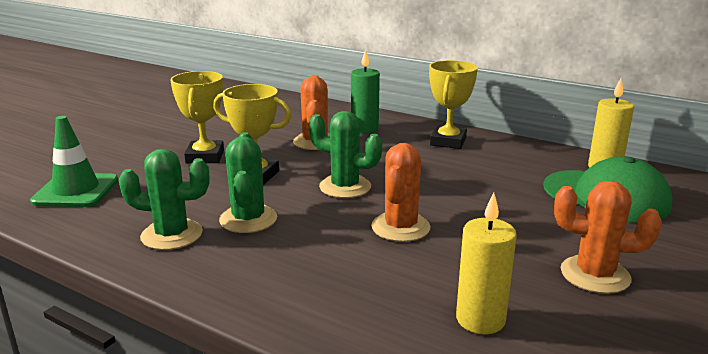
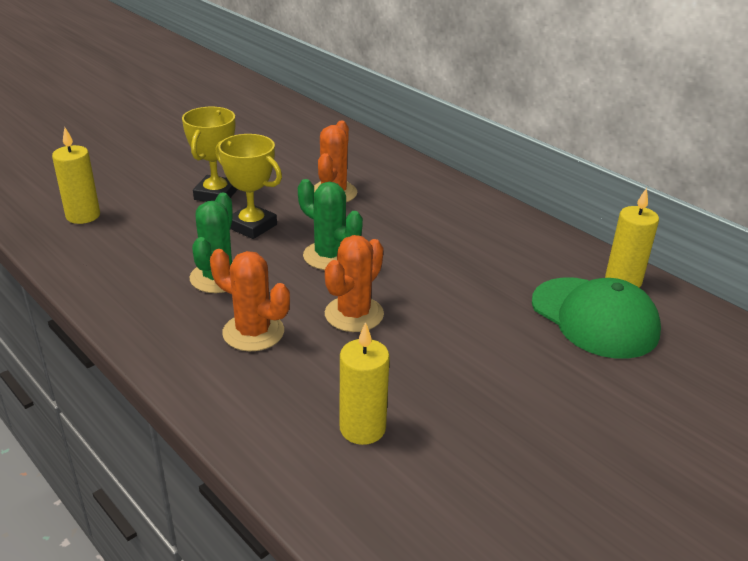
camera: 15 degrees right, 10 degrees up
green traffic cone [30,116,118,207] -> yellow candle [52,127,100,224]
green cactus [119,149,209,250] -> none
green candle [351,49,380,133] -> none
yellow trophy [429,60,478,149] -> none
orange cactus [554,181,662,294] -> orange cactus moved to [210,249,290,351]

